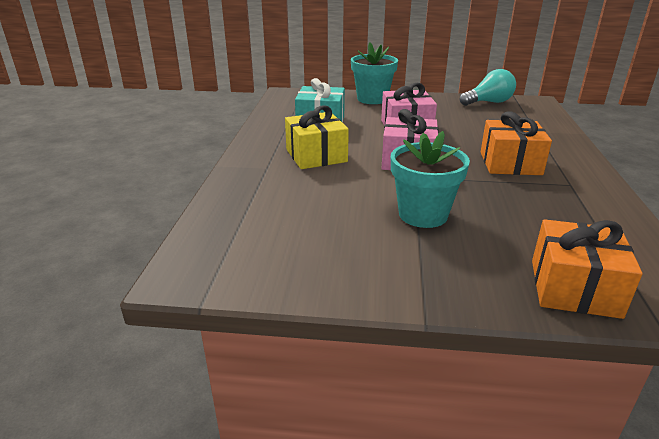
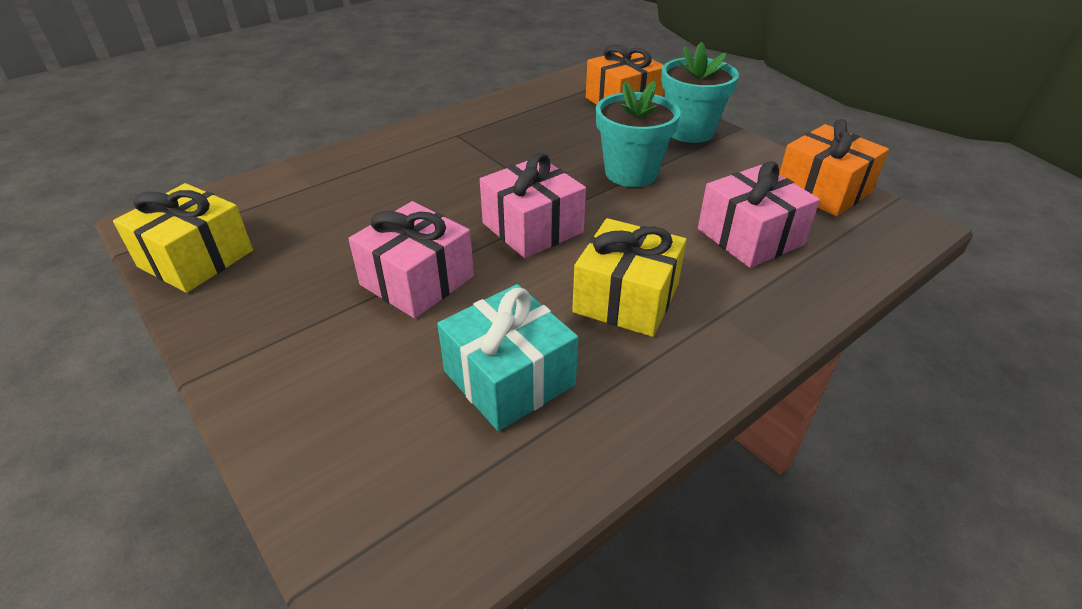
camera: 135 degrees left, 10 degrees up
turquoise flower pot [351,42,398,104] -> turquoise flower pot moved to [661,42,739,143]
turquoise light bulb [460,69,516,106] -> yellow gift [113,183,253,293]
orange gift [481,111,552,175] -> orange gift moved to [779,119,889,216]
none -> pink gift [698,161,820,268]

